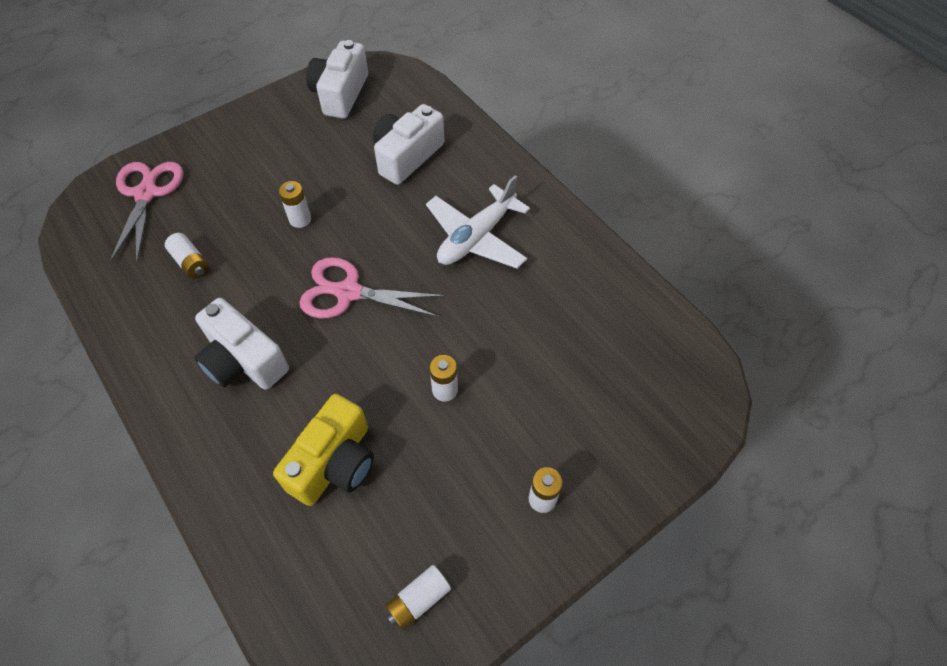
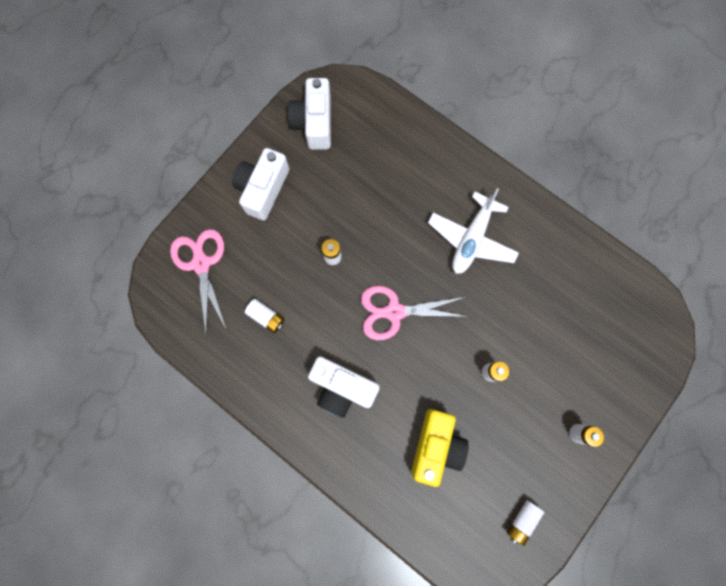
camera: 15 degrees left, 20 degrees up
white camera [373,104,444,185] -> white camera moved to [232,148,289,220]

